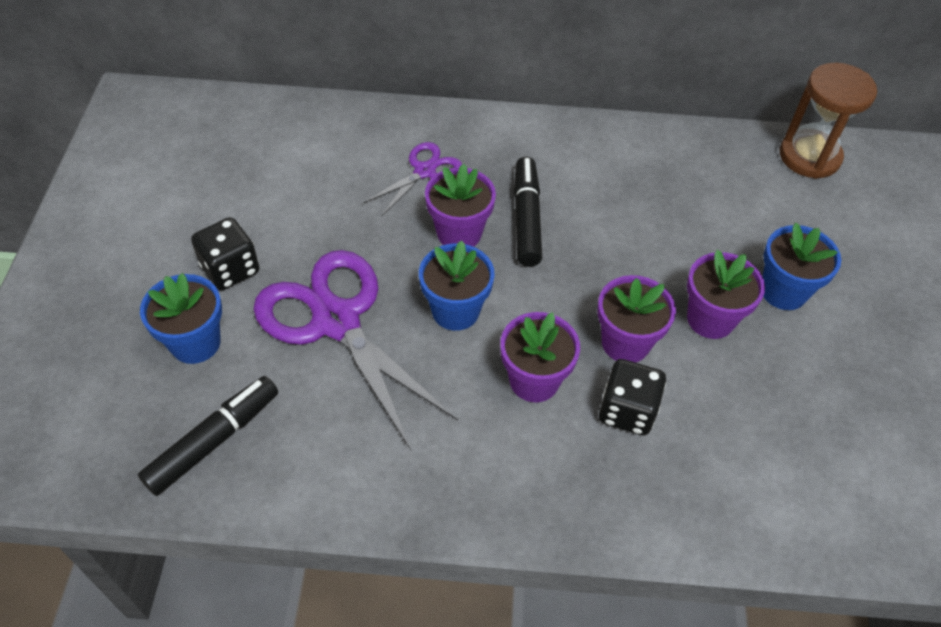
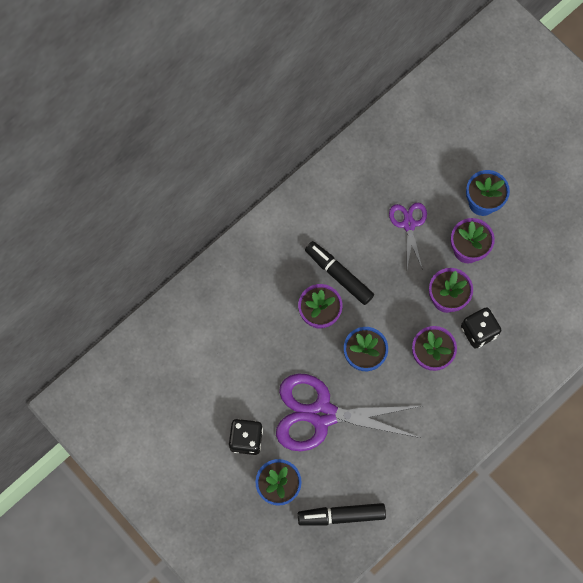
camera: 45 degrees left, 20 degrees up
black marker [138,376,278,496] -> black marker turned 90 degrees counterclockwise [298,503,386,526]
purple scissors [363,142,462,217] -> purple scissors moved to [389,203,427,270]
brown hourglass [779,63,877,179] -> none

